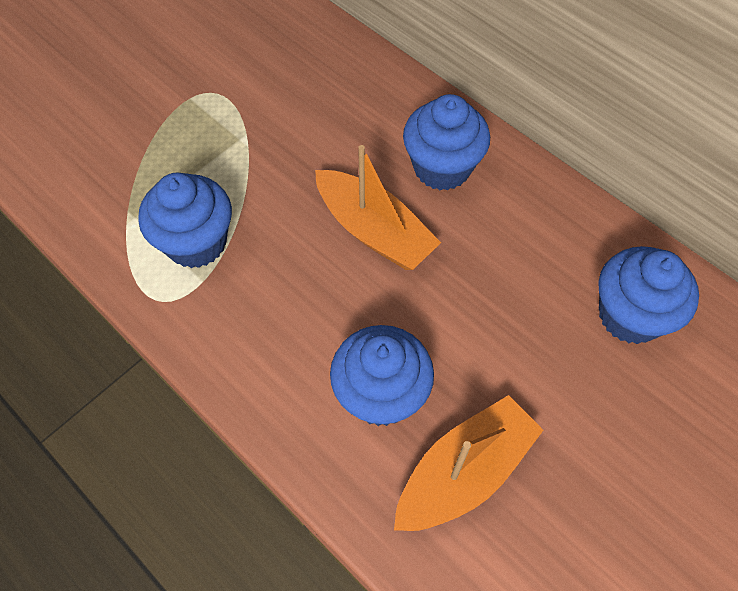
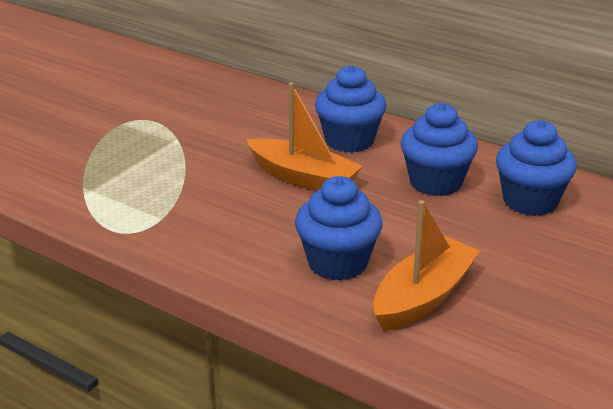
camera: 10 degrees left, 30 degrees down
blue cupcake [138,173,232,268] -> blue cupcake moved to [400,103,478,196]

